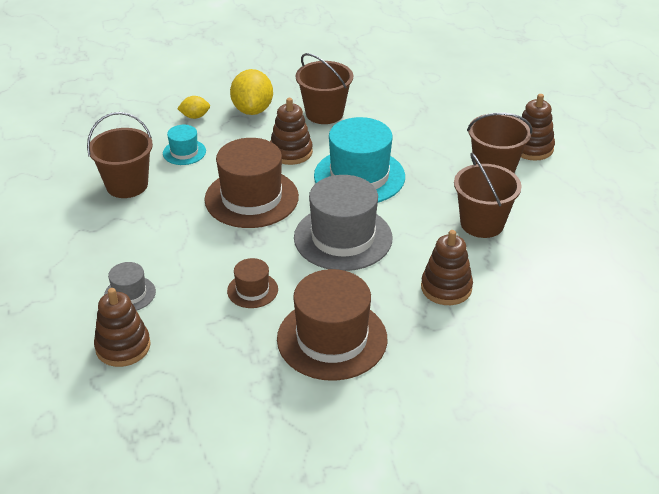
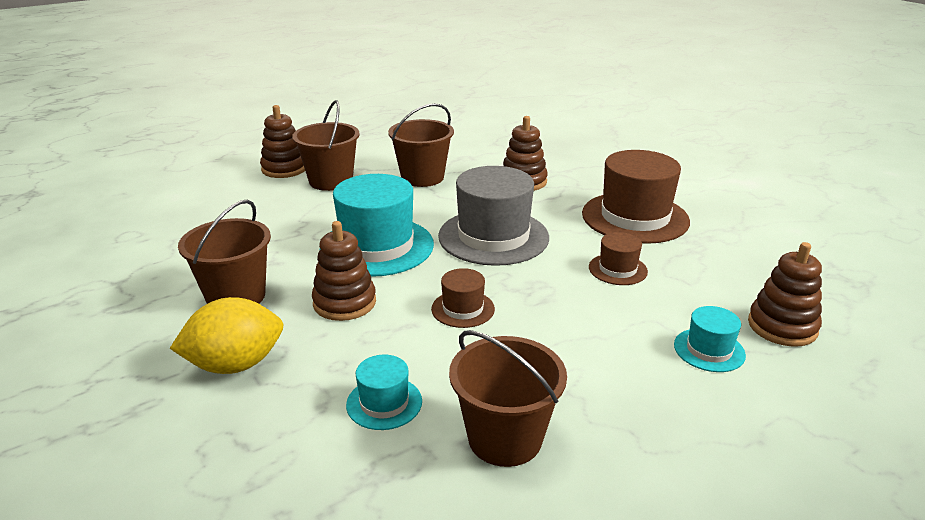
camera: 110 degrees left, 10 degrees down
grey hat [104,262,156,311] -> turquoise hat [674,306,746,372]
yellow lemon [177,96,210,119] -> none
brown hat [204,138,299,228] -> brown hat [431,268,495,328], size x0.49

